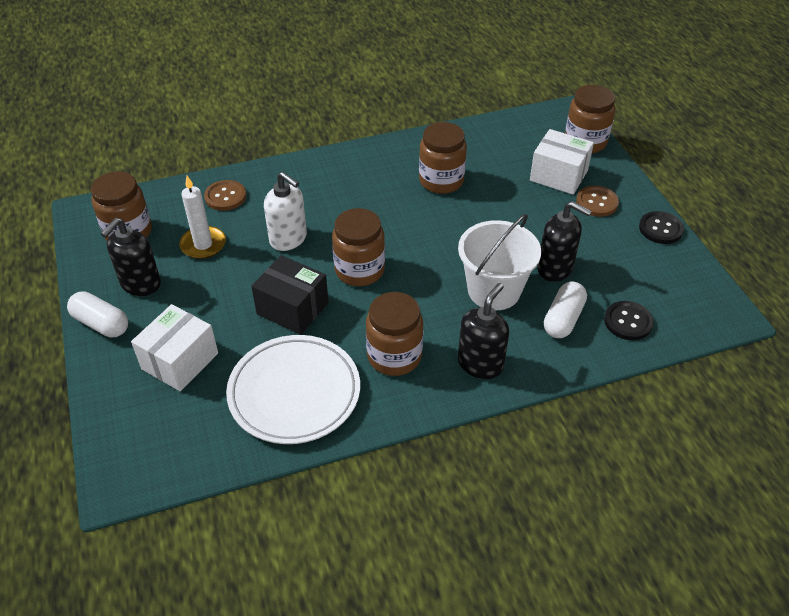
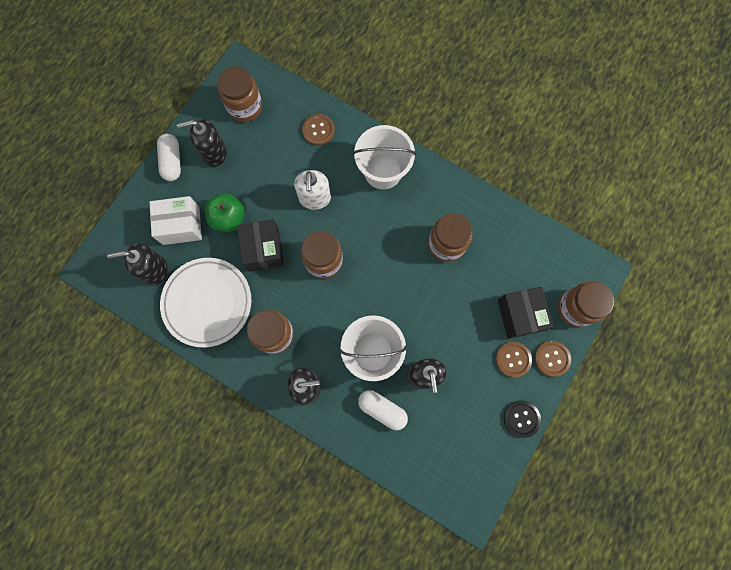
camera: 50 degrees right, 30 degrees up
white candle [179,176,226,259] -> none
white box [530,129,594,195] -> black box [498,287,553,339]
white capsule [544,282,587,338] -> white capsule turned 45 degrees clockwise [358,390,408,430]
black button [604,301,654,340] -> none
none -> black soap dispenser [107,243,167,285]
none -> green apple [205,193,245,232]
none -> white bucket [353,125,416,190]
none -> brown button [534,341,571,377]

